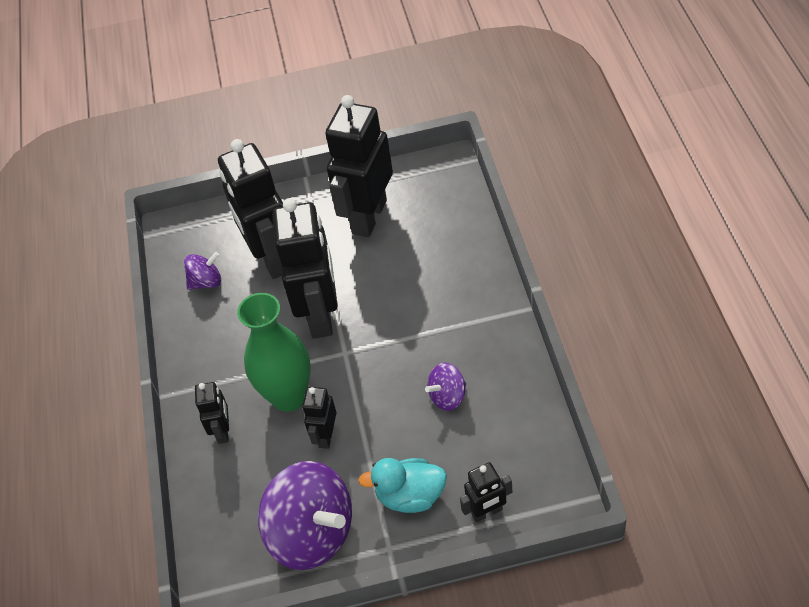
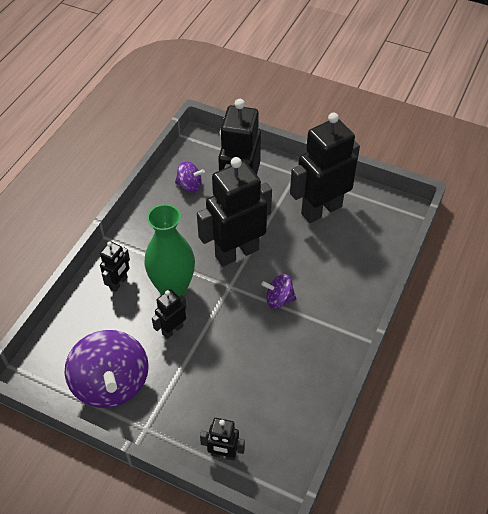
camera: 30 degrees right, 0 degrees up
black robot [272,198,338,339] -> black robot turned 150 degrees counterclockwise [197,157,272,267]
turquoise duck [358,458,447,513] -> none
purple spinning top [425,363,466,411] -> purple spinning top moved to [261,274,296,309]

